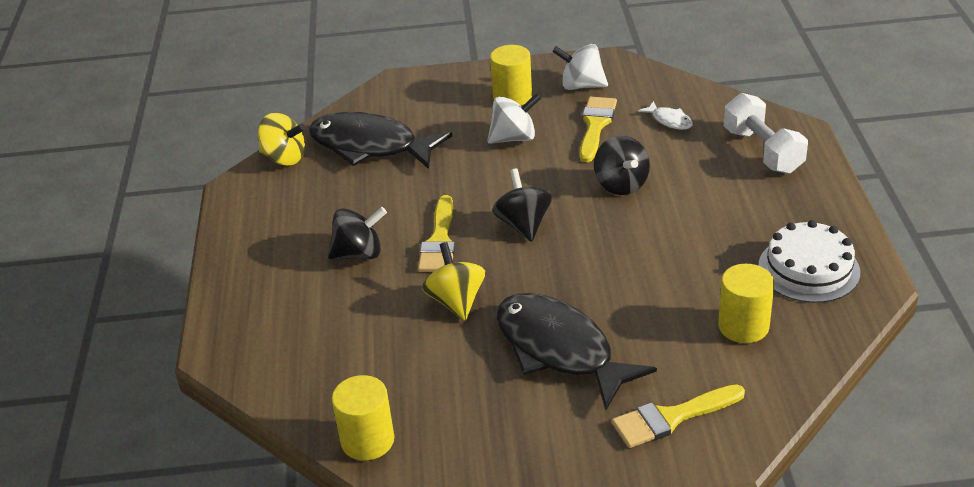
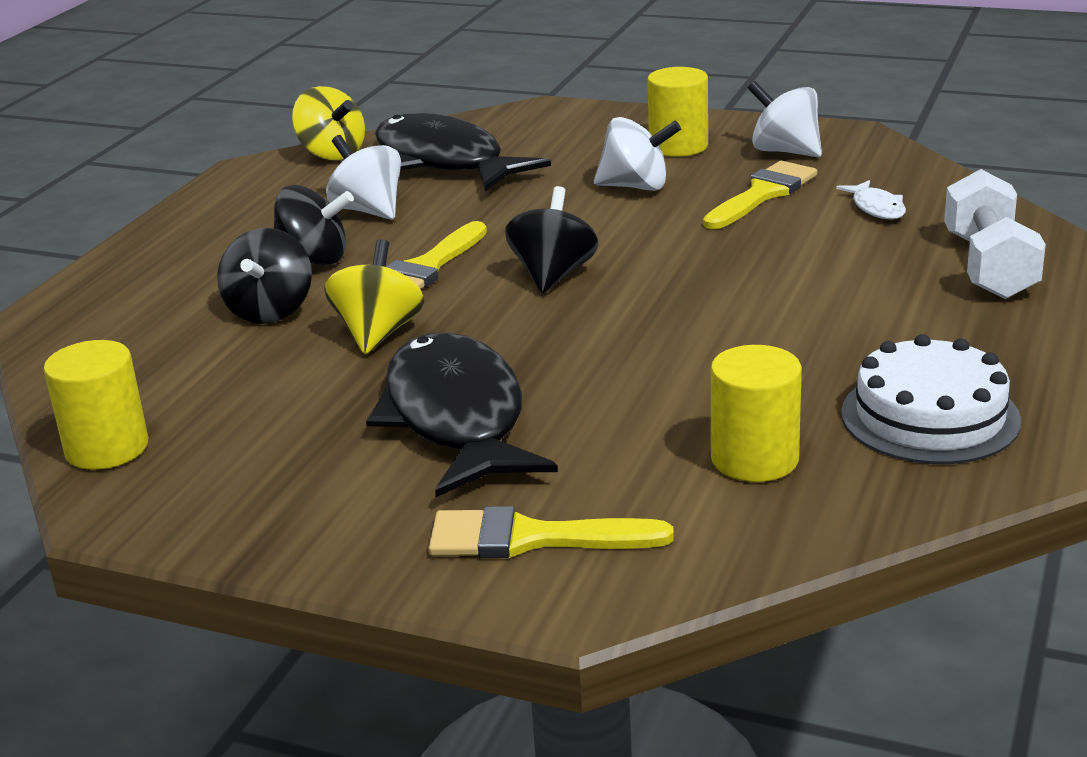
camera: 25 degrees right, 10 degrees down
black spinning top [594,136,650,195] -> black spinning top moved to [217,228,312,324]
none -> white spinning top [326,135,401,220]

